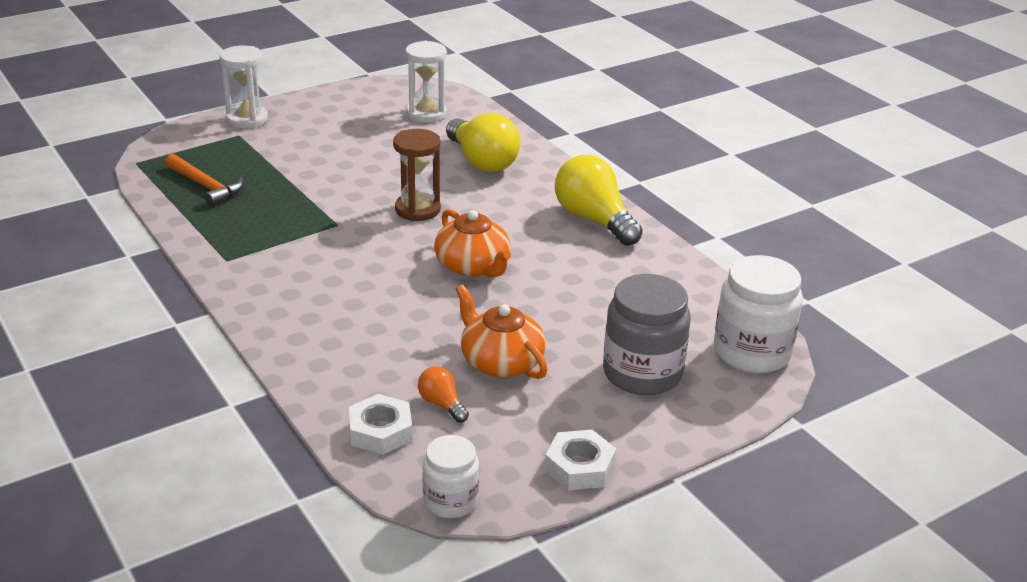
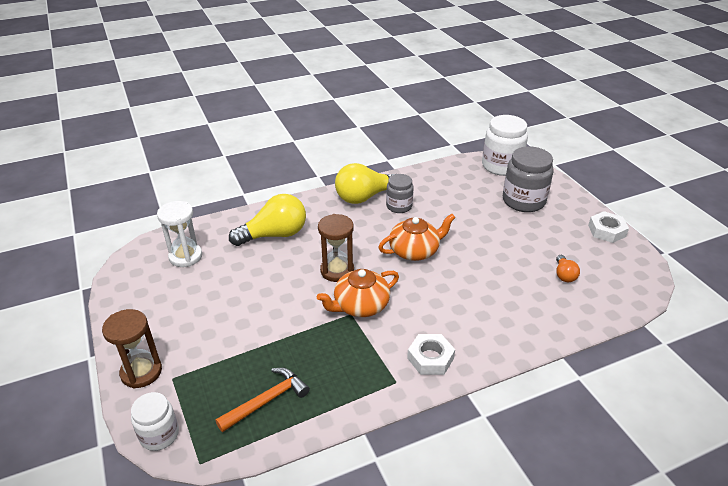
camera: 80 degrees left, 5 degrees up
white hourglass [220,45,268,128] -> brown hourglass [102,309,162,389]
white nut [349,394,412,455] -> white nut moved to [407,334,455,375]
orange light bulb [418,366,469,423] -> orange light bulb turned 60 degrees counterclockwise [556,255,580,282]
white jar [422,435,479,518] -> white jar moved to [131,392,179,451]
orange teapot [456,284,548,379] -> orange teapot moved to [317,269,399,317]
none -> grey jar [386,174,414,213]

